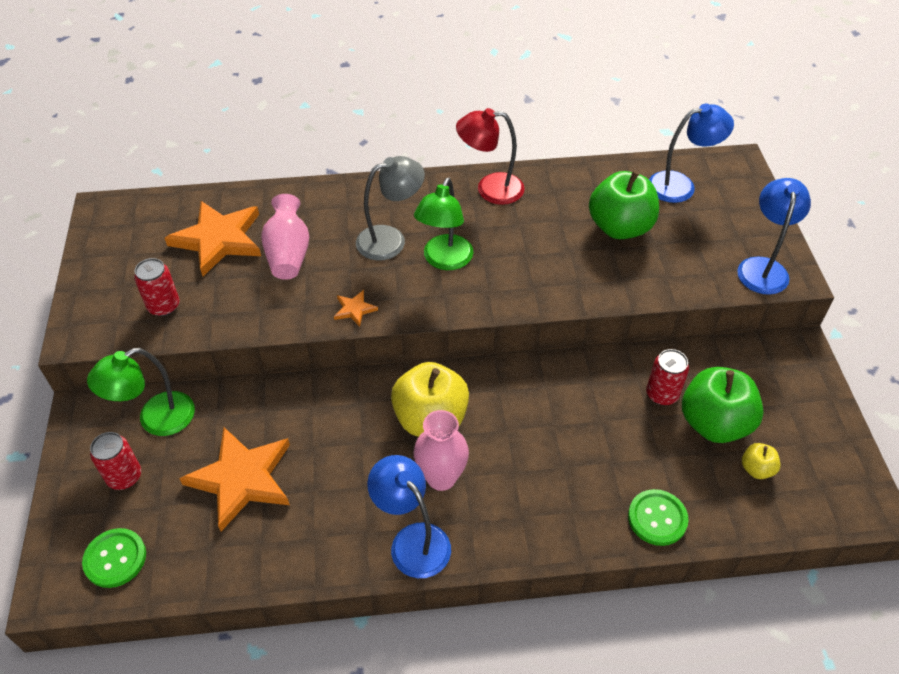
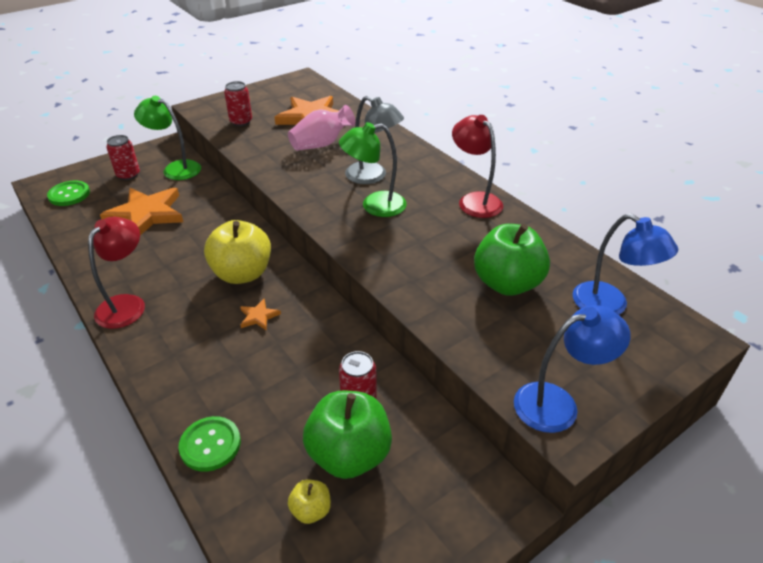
camera: 60 degrees right, 10 degrees down
orange star [334,290,378,327] -> orange star moved to [240,299,281,331]
blue lamp [367,455,451,578] -> red lamp [88,217,145,329]
pink vase [414,410,469,491] -> none

